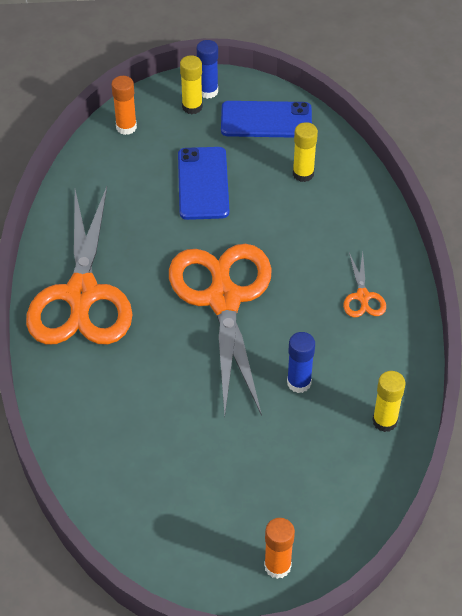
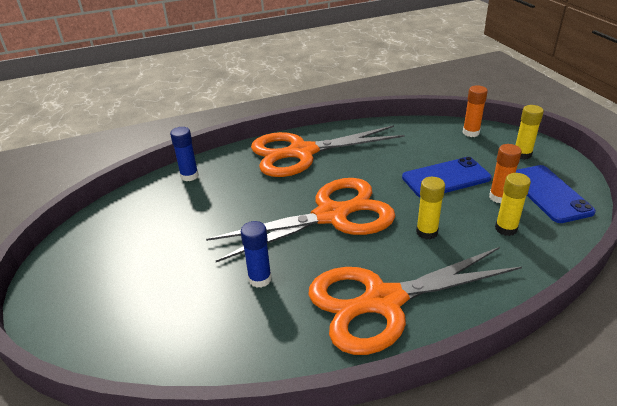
camera: 75 degrees right, 15 degrees down
blue glue stick [197,40,218,99] -> blue glue stick moved to [170,127,199,181]
orange glue stick [264,518,295,579] -> orange glue stick moved to [489,144,522,204]
orange scissors [343,252,386,318] -> orange scissors [308,247,522,355], size x2.44
yellow glue stick [372,371,405,432] -> yellow glue stick moved to [416,177,445,240]

